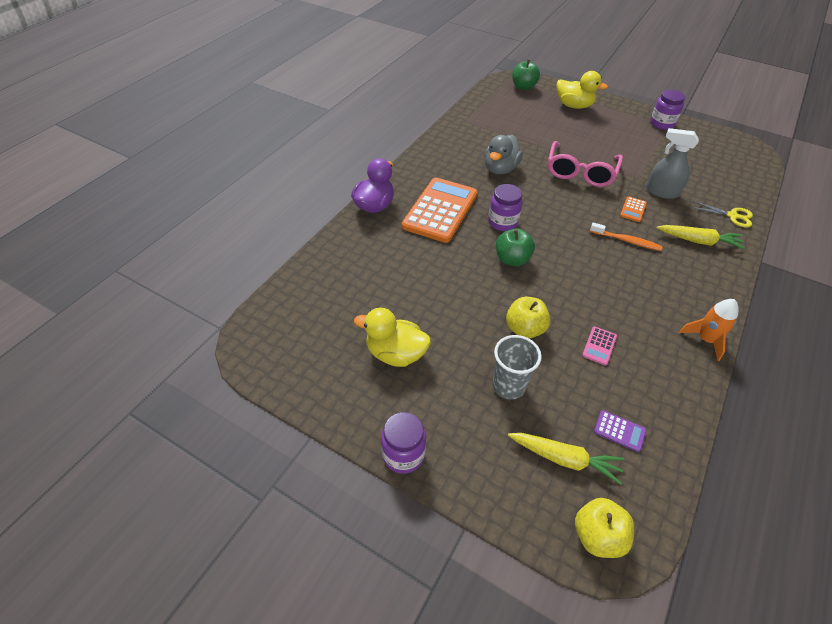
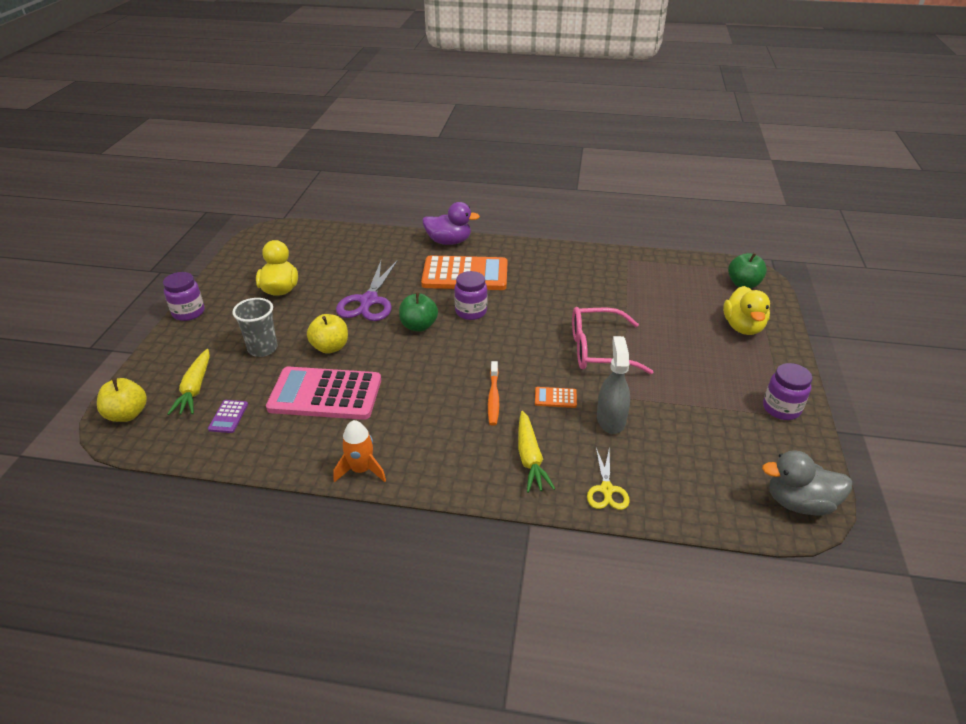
camera: 70 degrees right, 10 degrees down
grey duck [484,135,523,175] -> grey duck moved to [762,450,852,515]
pink calculator [582,326,617,366] -> pink calculator [266,367,381,420], size x2.49
none -> purple scissors [336,260,398,321]

